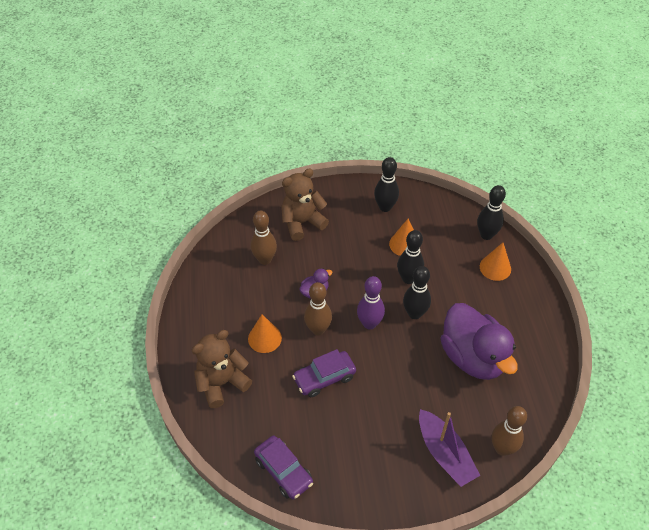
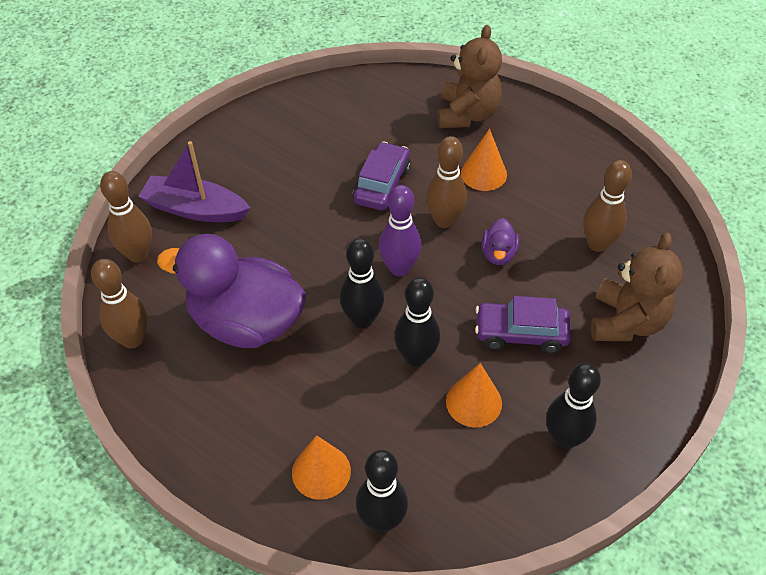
camera: 135 degrees right, 0 degrees up
purple car [254,436,313,499] -> purple car moved to [475,296,571,353]
none -> brown bowling pin [91,259,148,348]

